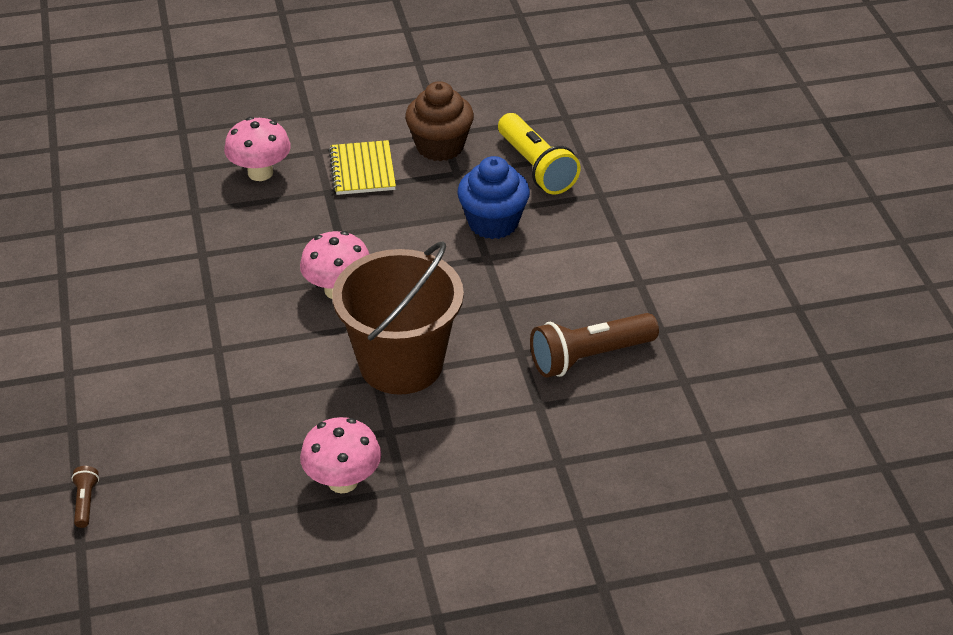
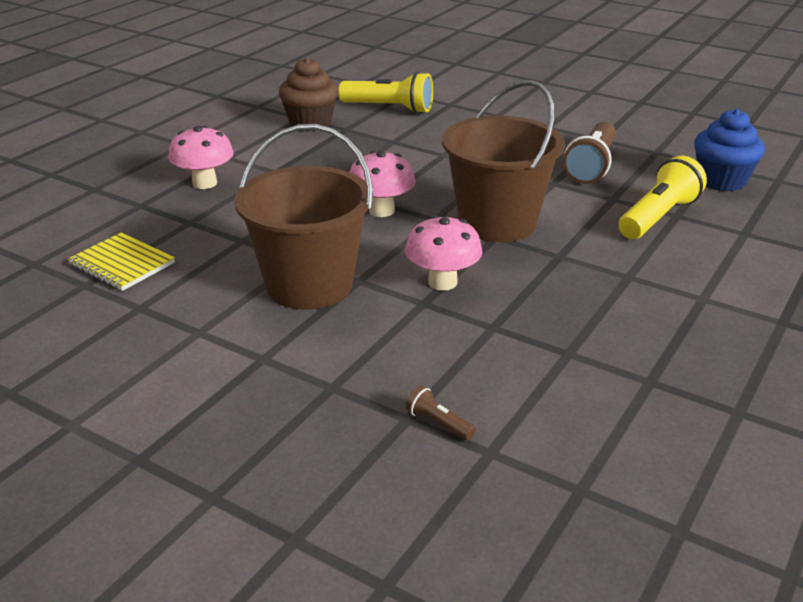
camera: 45 degrees left, 10 degrees down
pink mushroom [300,417,381,494] -> pink mushroom moved to [405,215,482,291]
yellow notebook [329,140,396,195] -> yellow notebook moved to [68,232,175,291]
blue cupcake [457,156,530,239] -> blue cupcake moved to [694,109,765,191]
none -> brown bucket [234,124,373,310]
none -> yellow flashlight [619,156,707,239]

